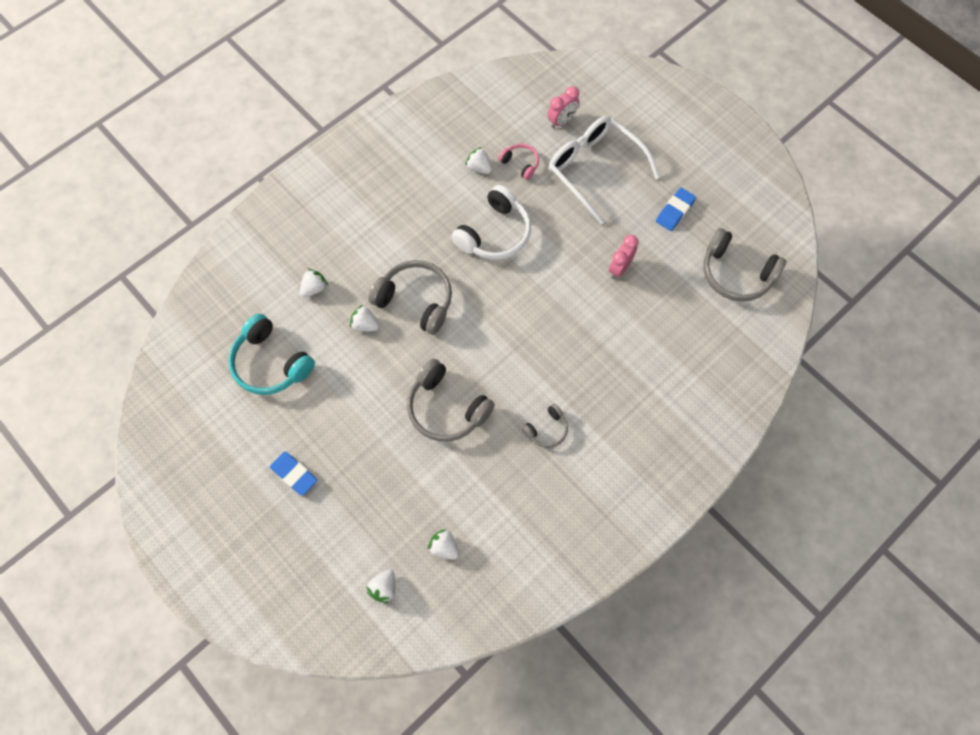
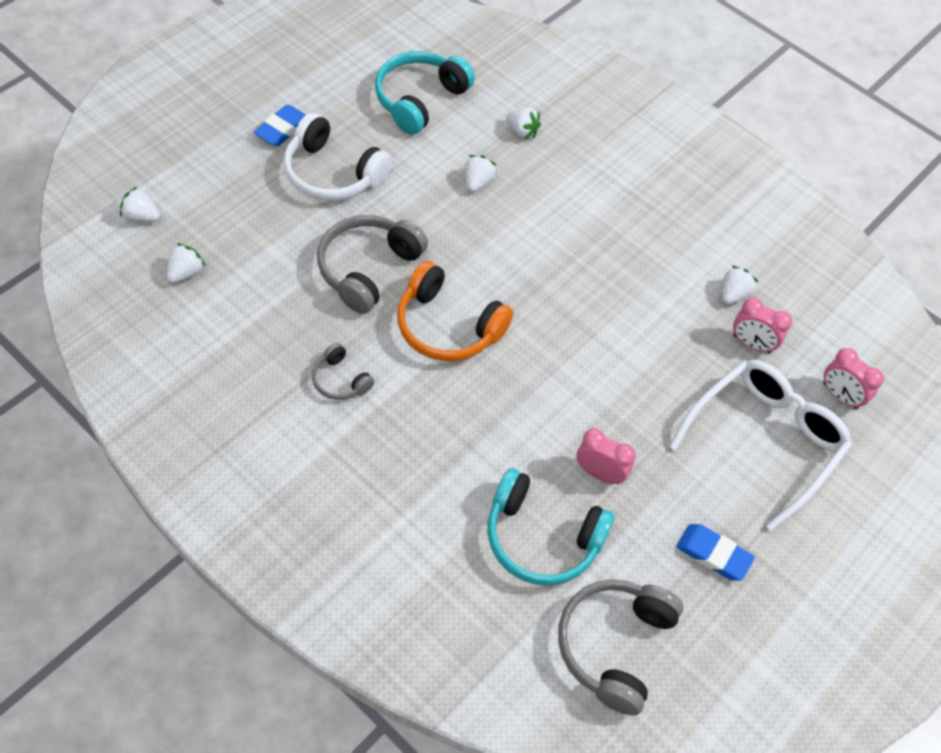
camera: 80 degrees right, 10 degrees down
grey headphones [368,260,452,335] -> none
white headphones [452,185,531,260] -> white headphones moved to [284,113,392,201]
pink headphones [498,144,539,180] -> pink clock [733,298,792,353]
none -> orange headphones [397,261,513,361]
none -> turquoise headphones [487,468,615,586]

